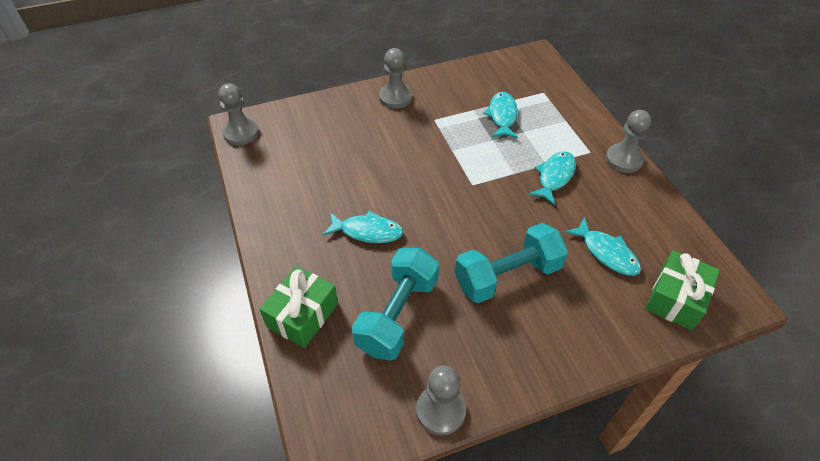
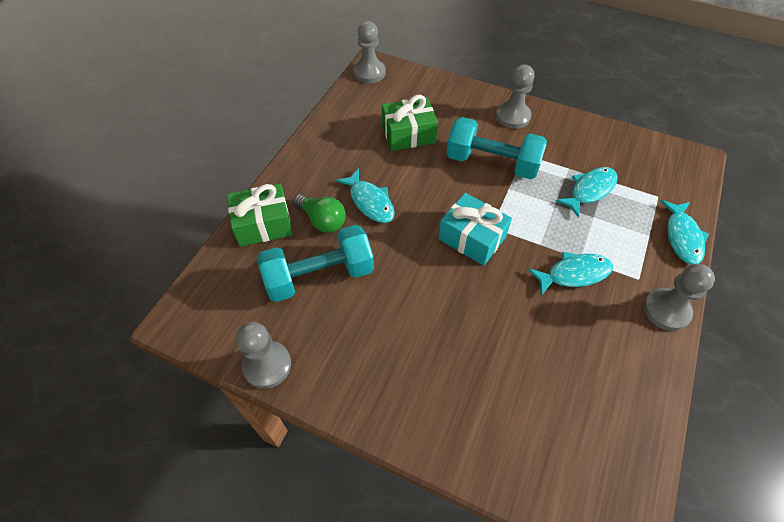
camera: 45 degrees right, 5 degrees up
turquoise dumbbell [455,223,568,303] -> turquoise dumbbell moved to [446,117,547,179]
turquoise fish [565,217,641,276] -> turquoise fish moved to [661,200,709,265]
green gift [645,250,720,330] -> green gift moved to [382,95,438,151]
none -> green light bulb [294,194,346,233]
none -> turquoise gift [438,193,512,266]

